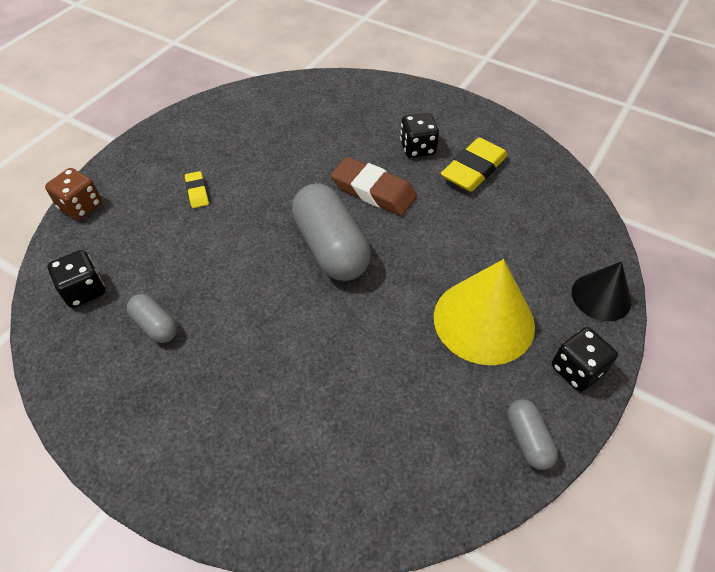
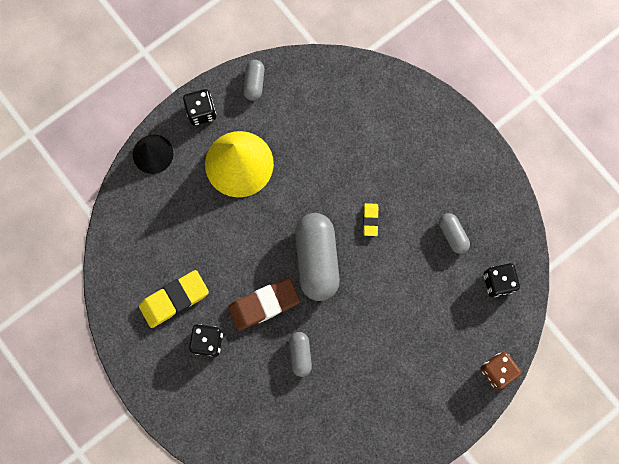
camera: 160 degrees left, 25 degrees up
yellow eraser [185,171,209,208] -> yellow eraser moved to [363,203,379,236]
brown eraser [331,157,417,216] -> brown eraser turned 75 degrees counterclockwise [228,278,300,331]
none -> grey capsule [289,332,312,377]

